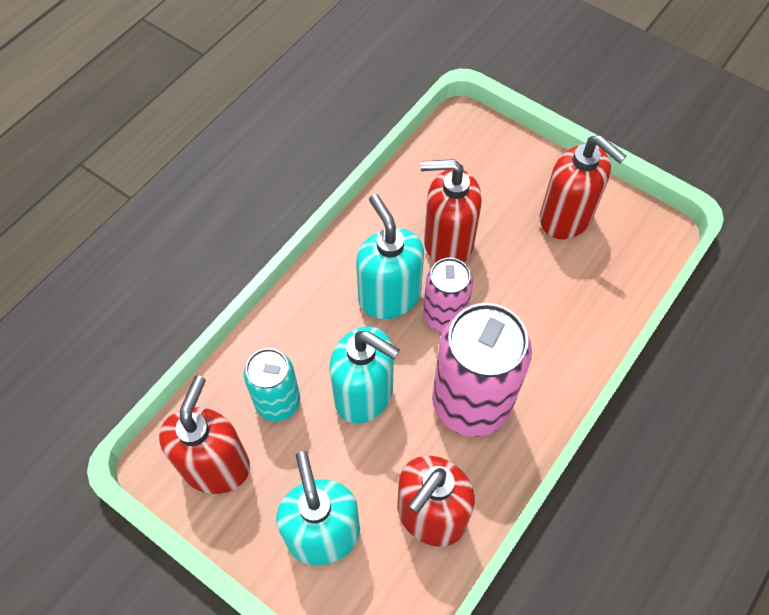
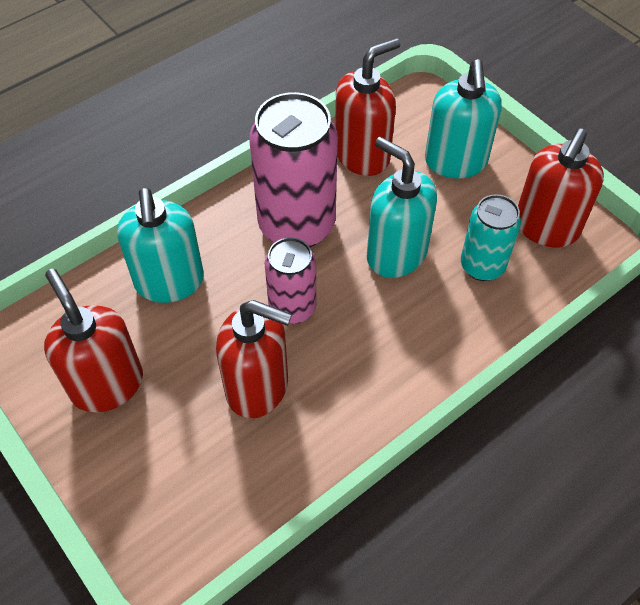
camera: 165 degrees left, 5 degrees down
turquoise soap dispenser [356,194,424,319] -> turquoise soap dispenser moved to [117,188,204,303]

